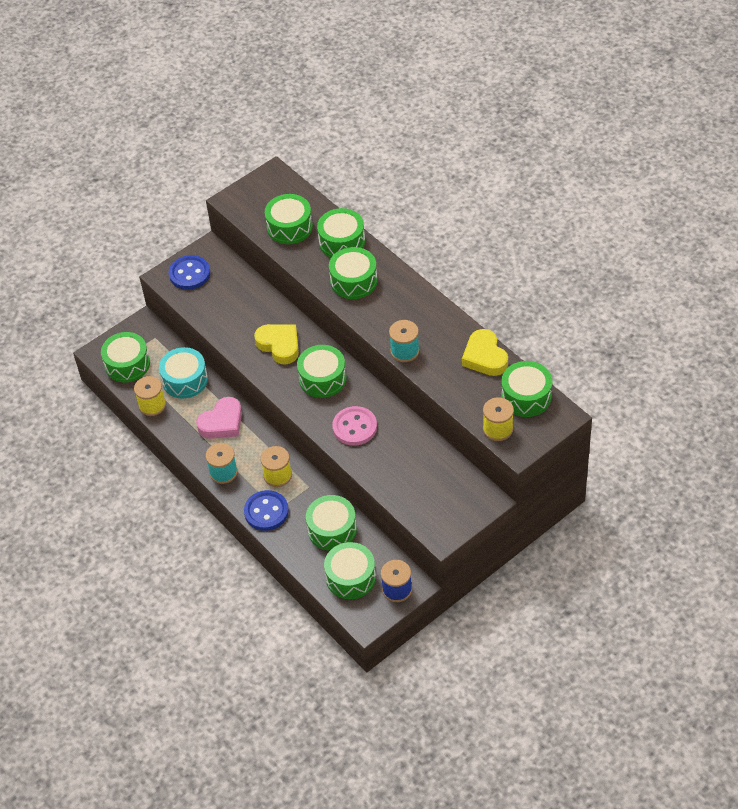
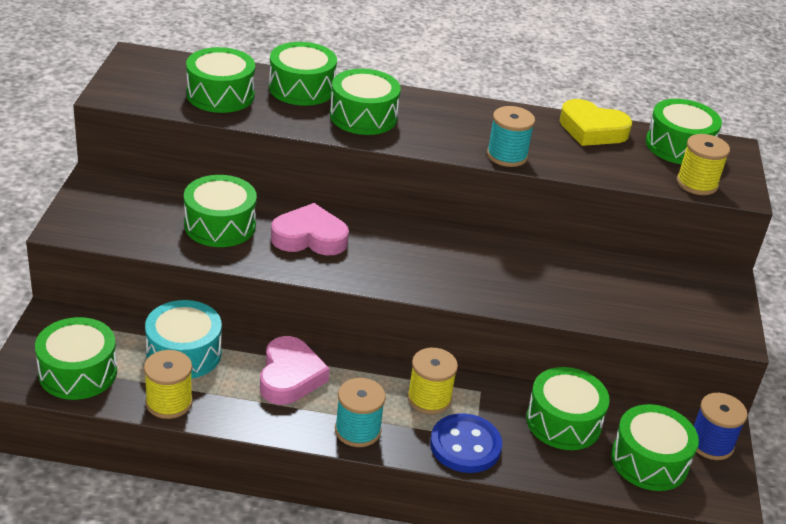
camera: 50 degrees left, 15 degrees down
blue button [169,255,210,290] -> none
yellow heart [254,324,299,365] -> pink heart [271,203,349,256]
green drum [297,345,347,398] -> green drum moved to [184,175,257,247]
pink button [332,406,377,446] -> none

